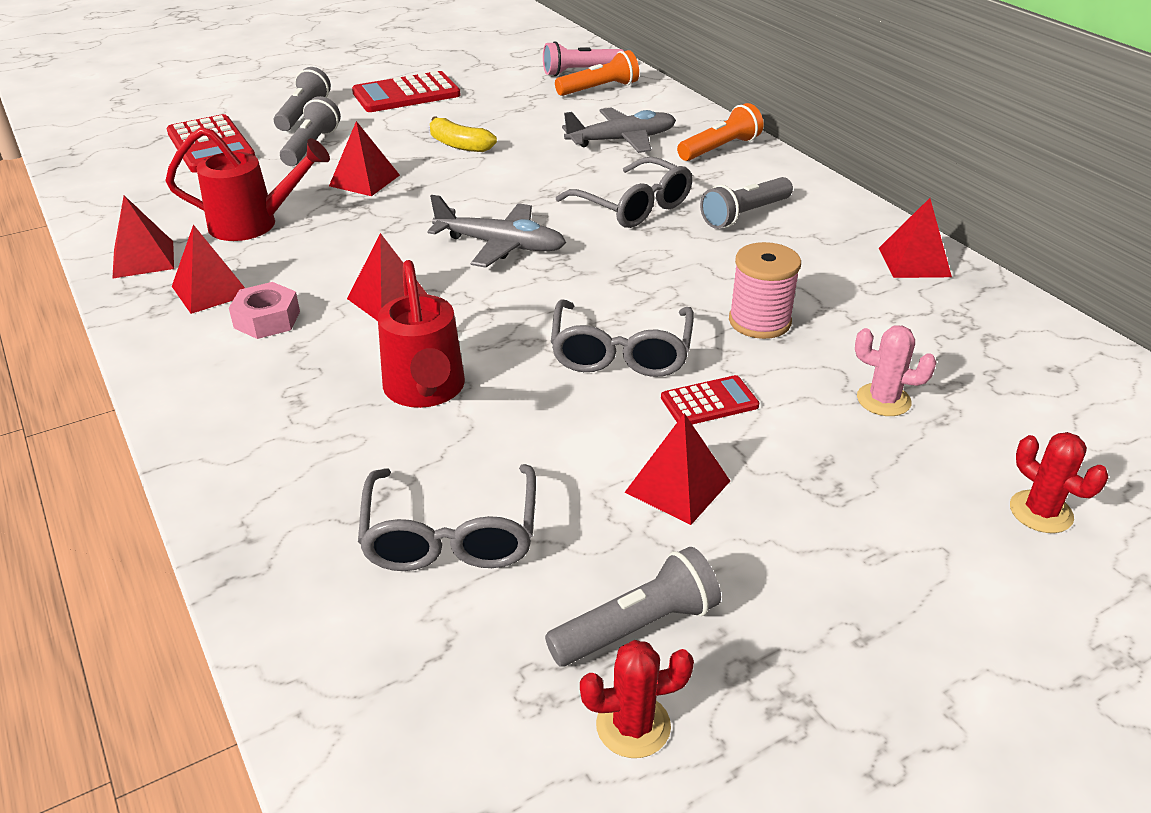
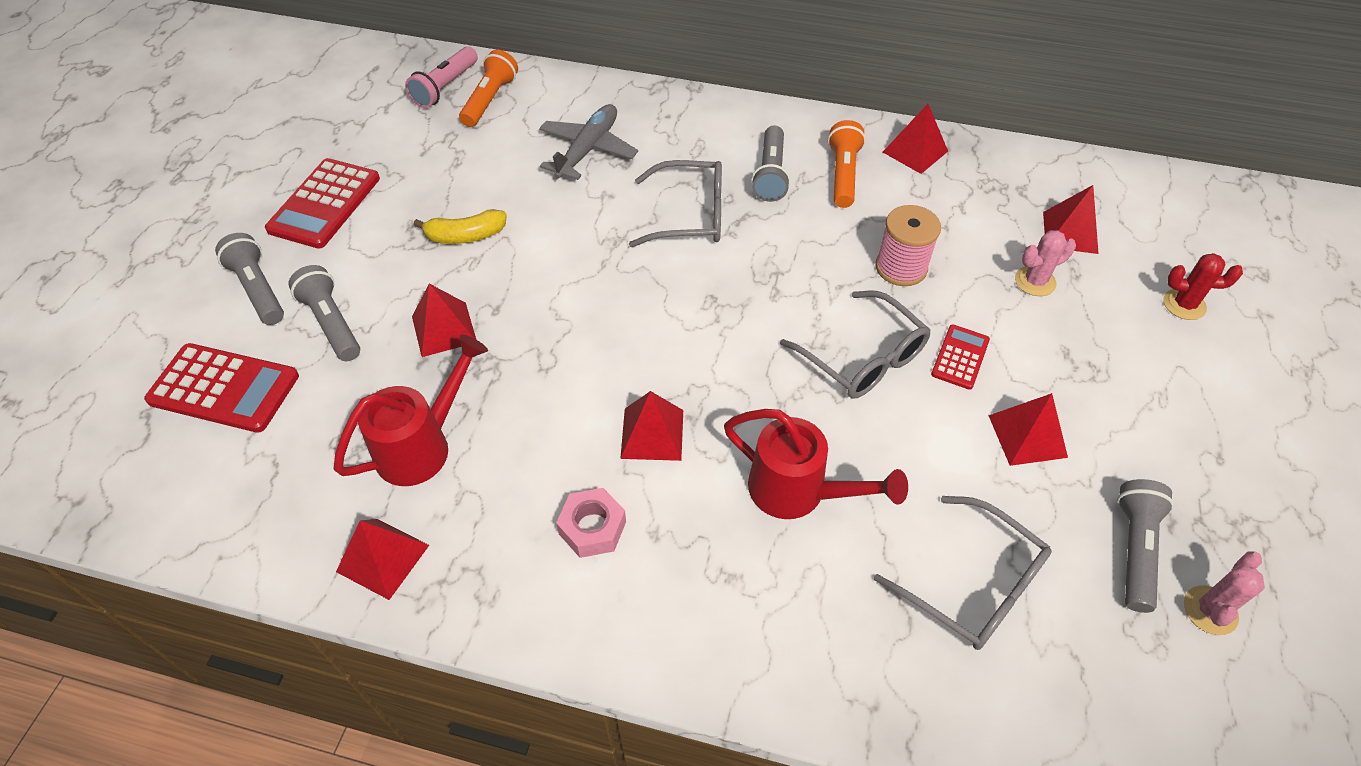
camera: 45 degrees left, 15 degrees up
red pyramid [172,225,245,314] -> red pyramid moved to [1043,185,1099,254]
grey plane [427,195,566,268] -> none
red cactus [580,640,694,758] -> pink cactus [1184,551,1265,635]
orange flashlight [677,103,764,161] -> orange flashlight moved to [828,120,866,208]

